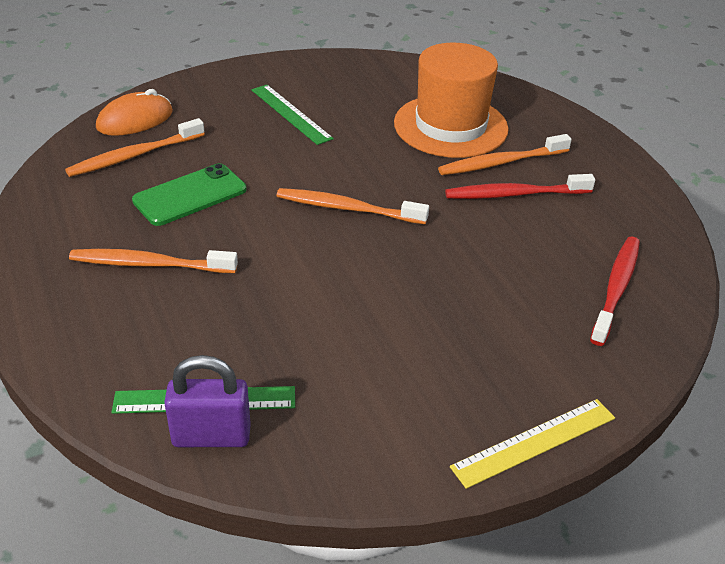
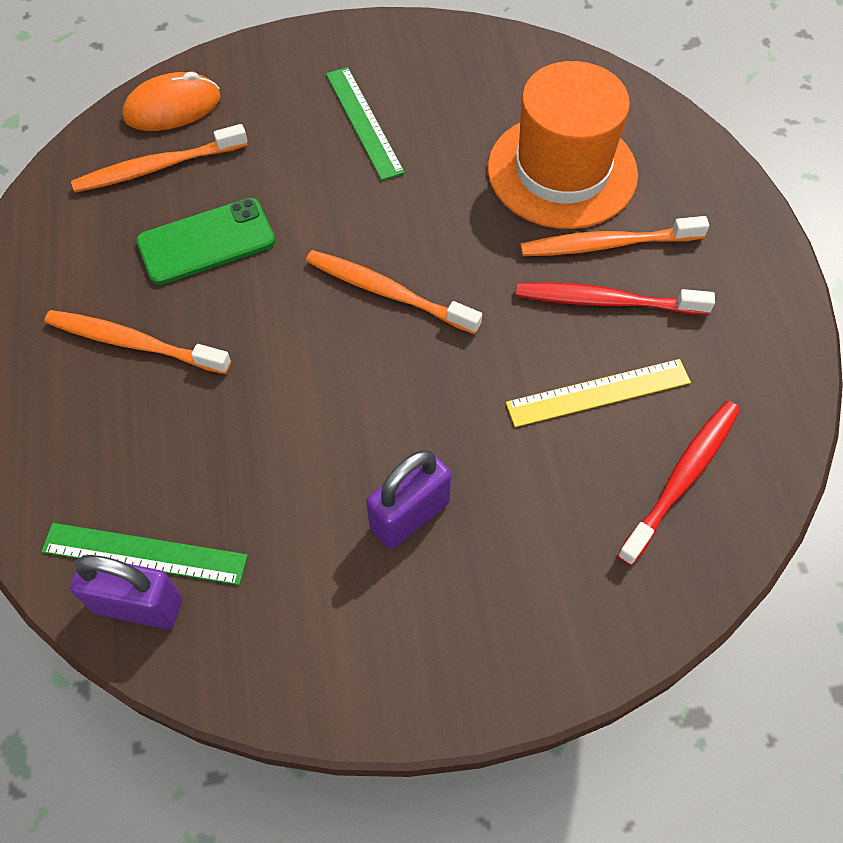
camera: 15 degrees right, 20 degrees up
yellow ruler [450,399,615,489] -> yellow ruler moved to [506,359,691,427]
none -> purple padlock [366,450,452,549]

